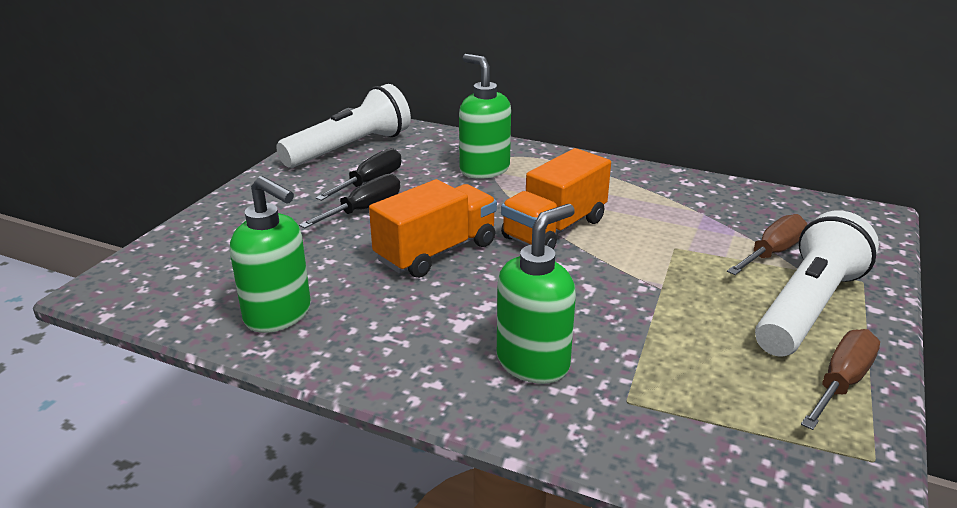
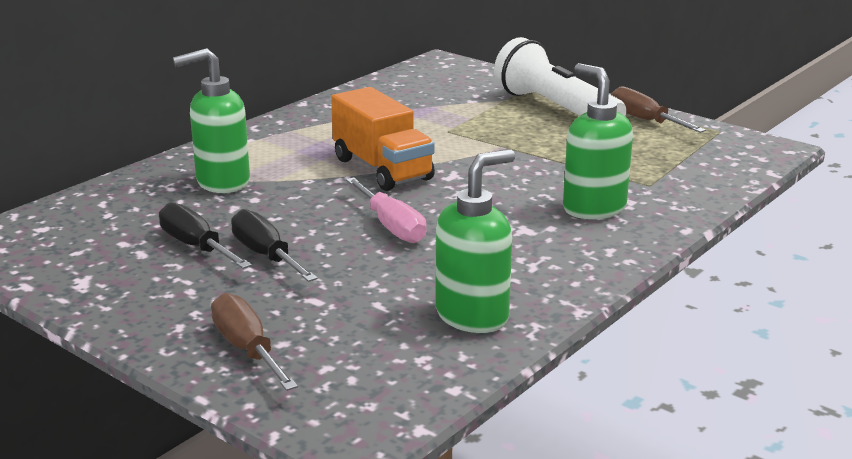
camera: 75 degrees left, 5 degrees down
white flashlight [276,84,411,168] -> none
orange truck [369,179,497,278] -> pink screwdriver [346,177,426,243]
brown screwdriver [727,214,807,275] -> brown screwdriver moved to [211,293,298,391]

